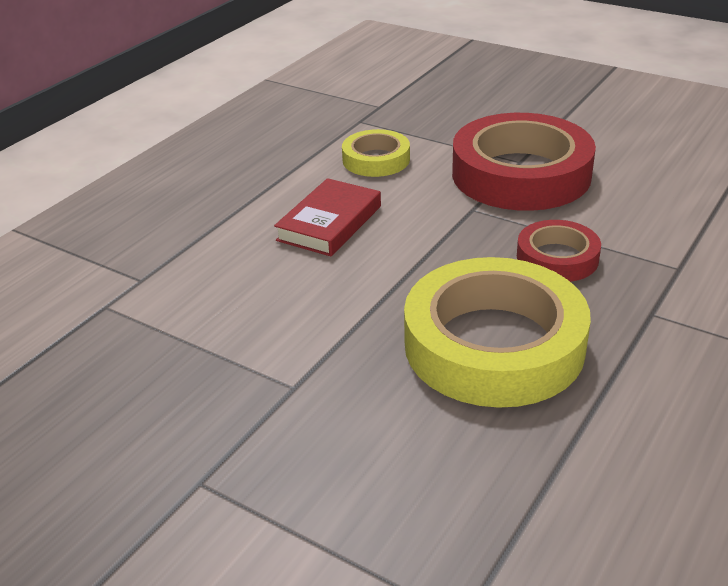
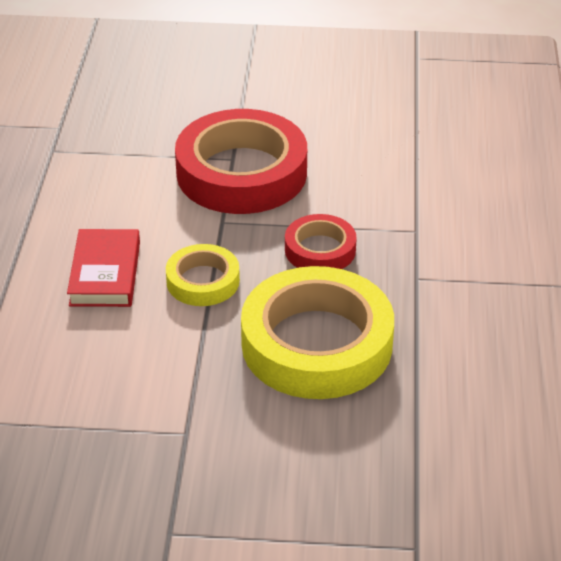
camera: 30 degrees left, 5 degrees up
yellow tape [342,129,410,177] -> yellow tape moved to [166,244,240,306]

